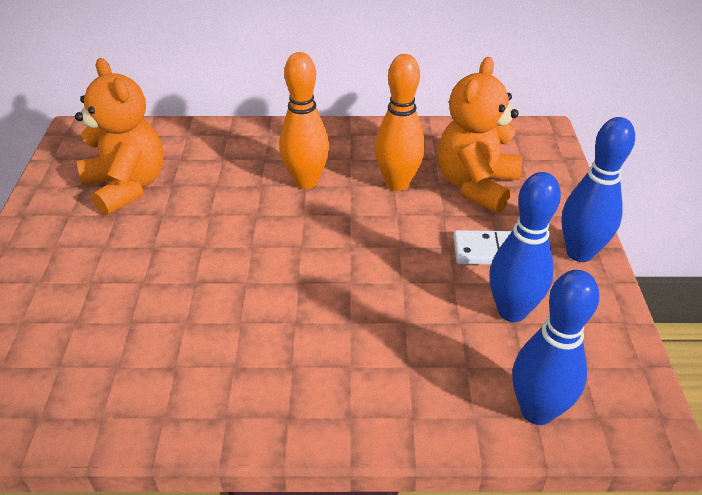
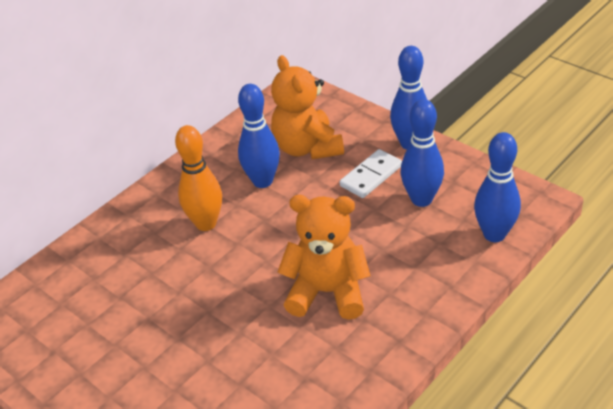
camera: 45 degrees left, 0 degrees up
orange teddy bear [75,58,163,216] -> orange teddy bear moved to [278,195,371,320]
orange bowling pin [375,54,425,191] -> blue bowling pin [238,84,280,188]

